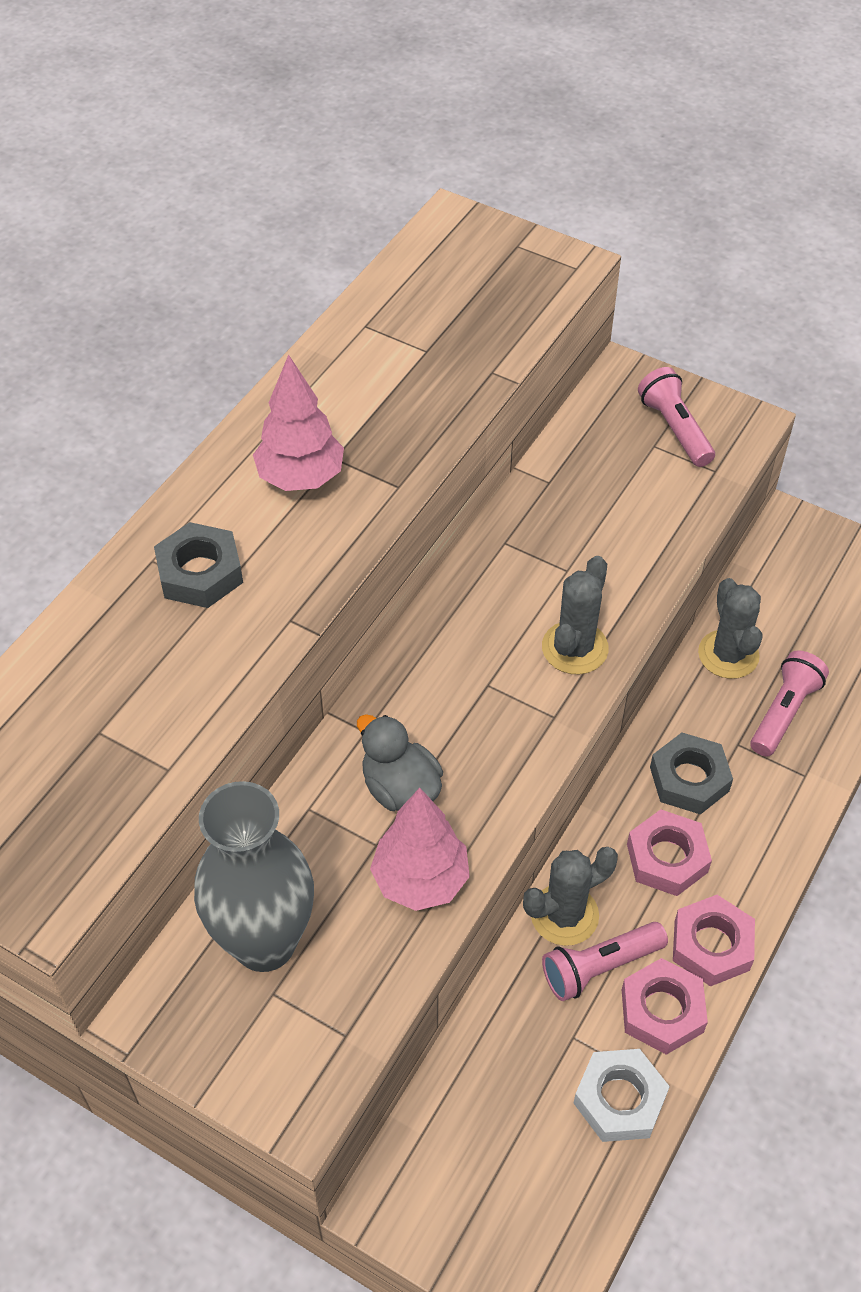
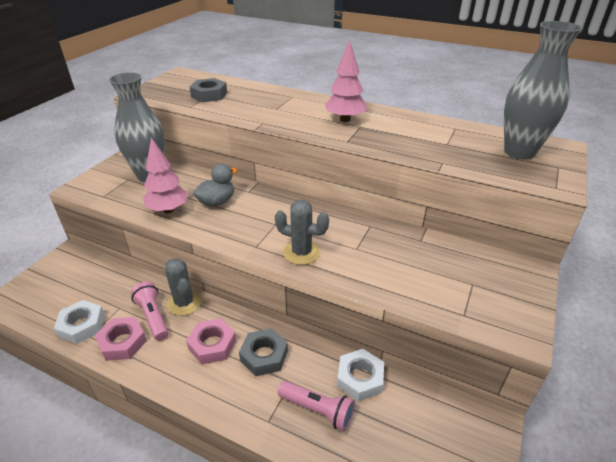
camera: 85 degrees right, 15 degrees down
grey nut [154,522,243,608] -> grey nut moved to [189,78,227,102]
pink flashlight [638,367,715,467] -> none
pink nut [673,895,755,986] -> none
grey cactus [698,578,762,679] -> white nut [337,349,384,401]
none -> grey vase [504,21,583,160]

